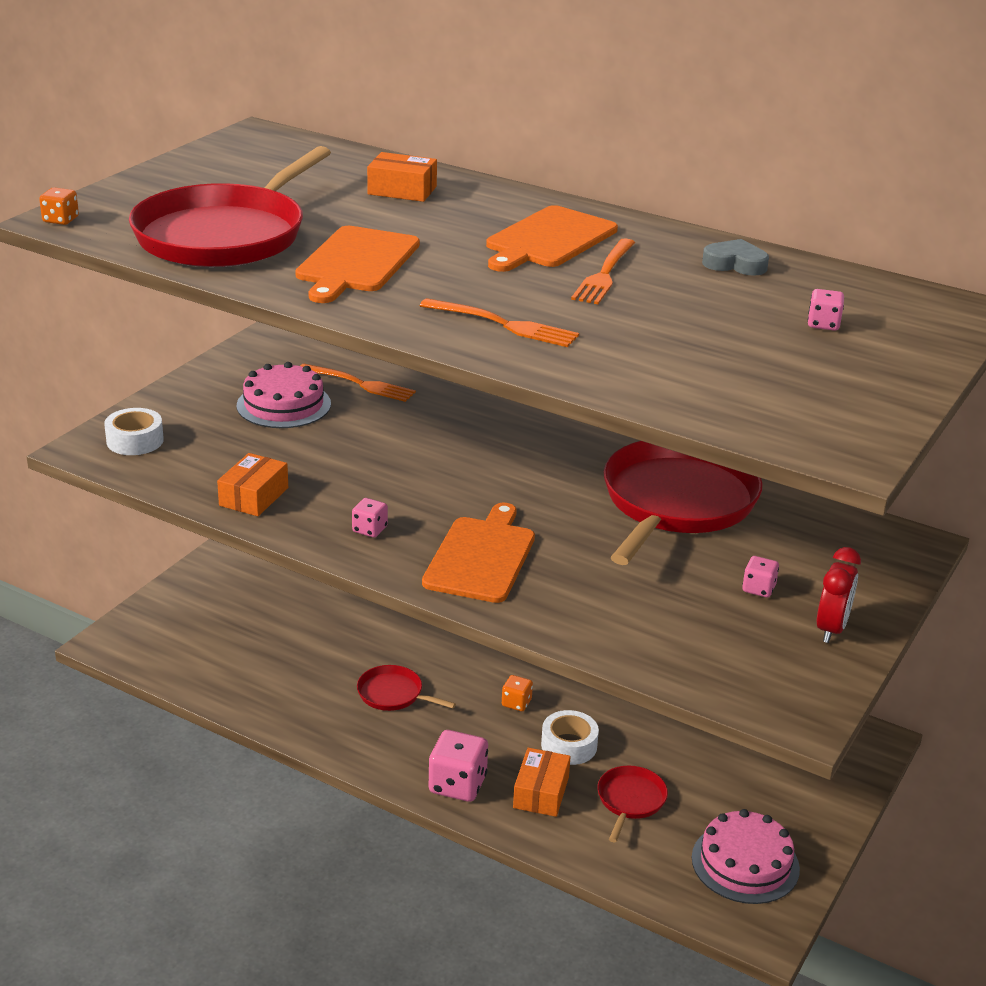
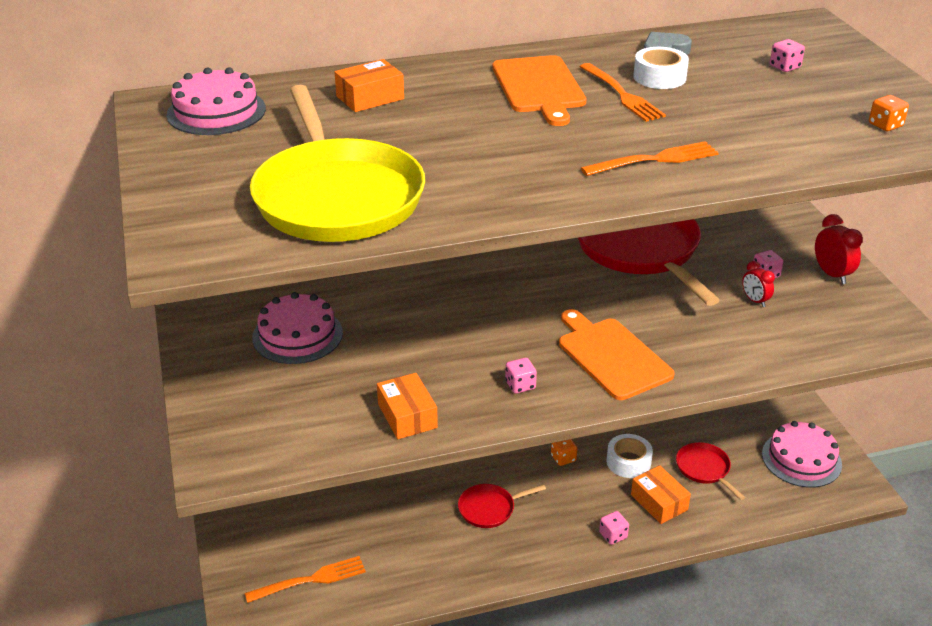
camera: 45 degrees left, 5 degrees up
orange dice [39,187,79,225] -> orange dice moved to [869,95,909,131]
white tape [104,408,164,455] -> white tape moved to [633,47,689,89]
red pan [129,146,331,267] -> yellow pan [250,85,425,242]
orange cutting board [295,226,420,303] -> none
orange fork [300,364,416,402] -> orange fork moved to [245,556,366,603]
pink dice [429,730,488,802] -> pink dice [599,511,629,545], size x0.54
none -> pink cake [166,67,266,135]
none -> red clock [742,261,775,307]

